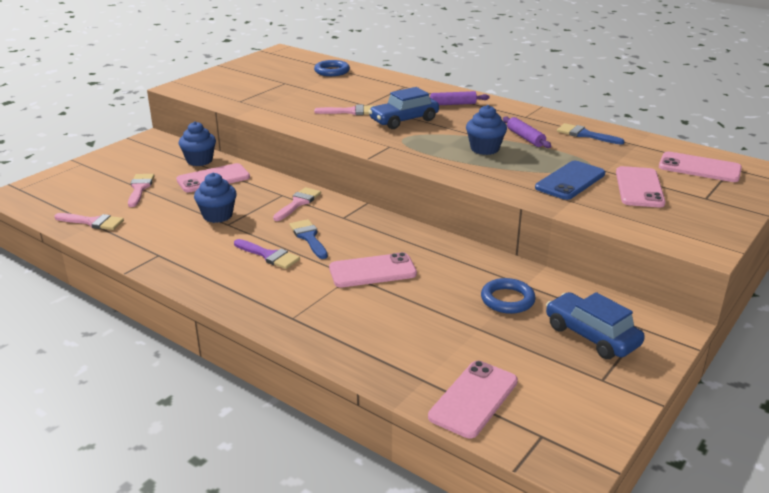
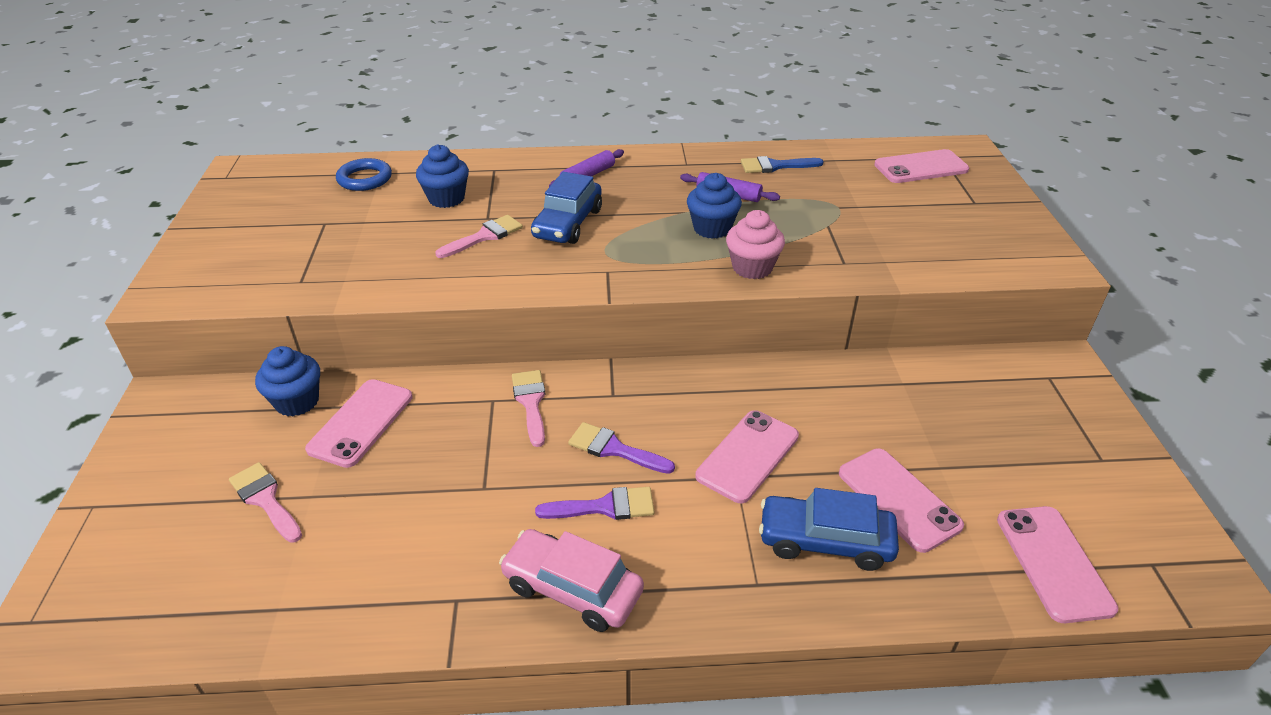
camera: 40 degrees left, 10 degrees up
pink brush [54,213,124,230] -> none
blue cupcake [194,173,237,223] -> blue cupcake moved to [416,144,469,208]
blue brush [289,219,328,259] -> purple brush [568,422,675,474]
blue ring [481,278,536,314] -> none
blue phone [535,161,605,200] -> none
blue car [546,292,645,359] -> blue car moved to [759,488,899,571]
pink phone [616,166,666,207] -> pink phone moved to [839,448,964,553]
none -> pink car [499,529,644,632]
none -> pink cupcake [726,210,785,279]

